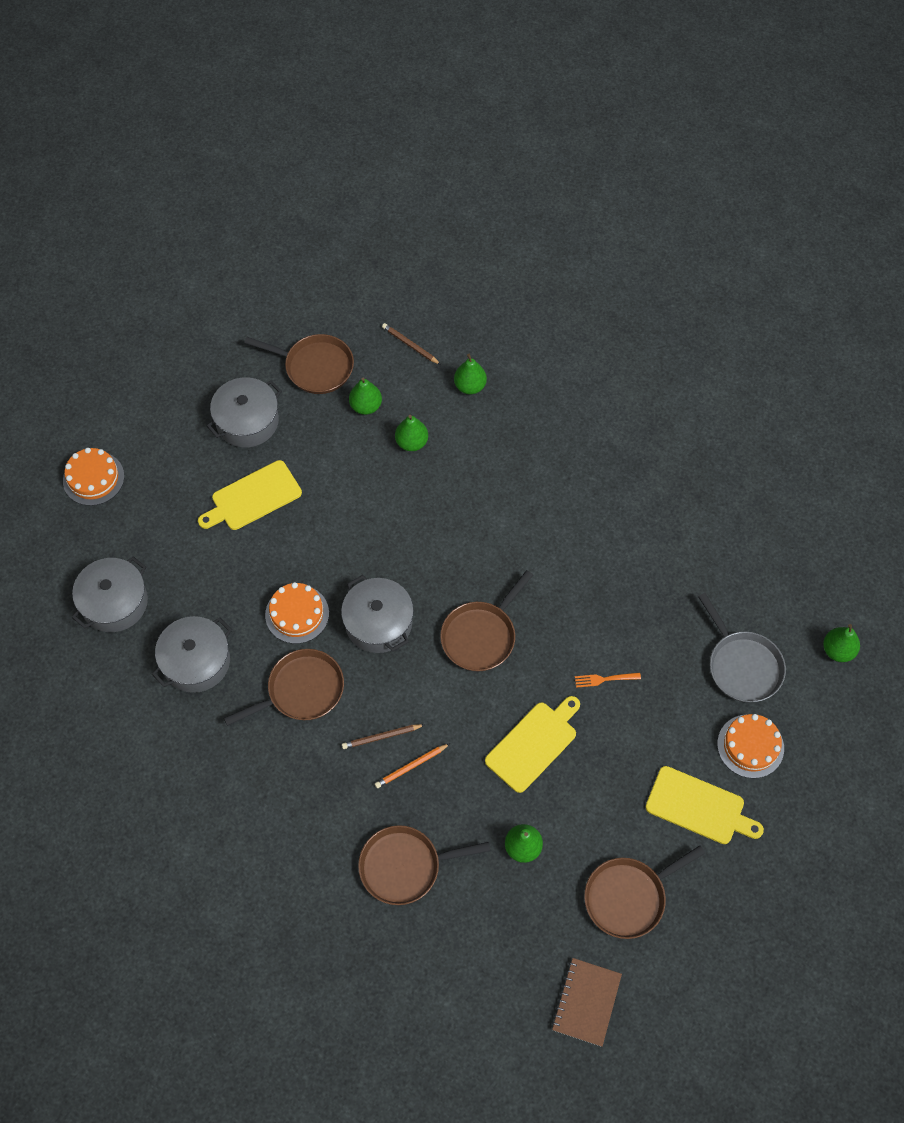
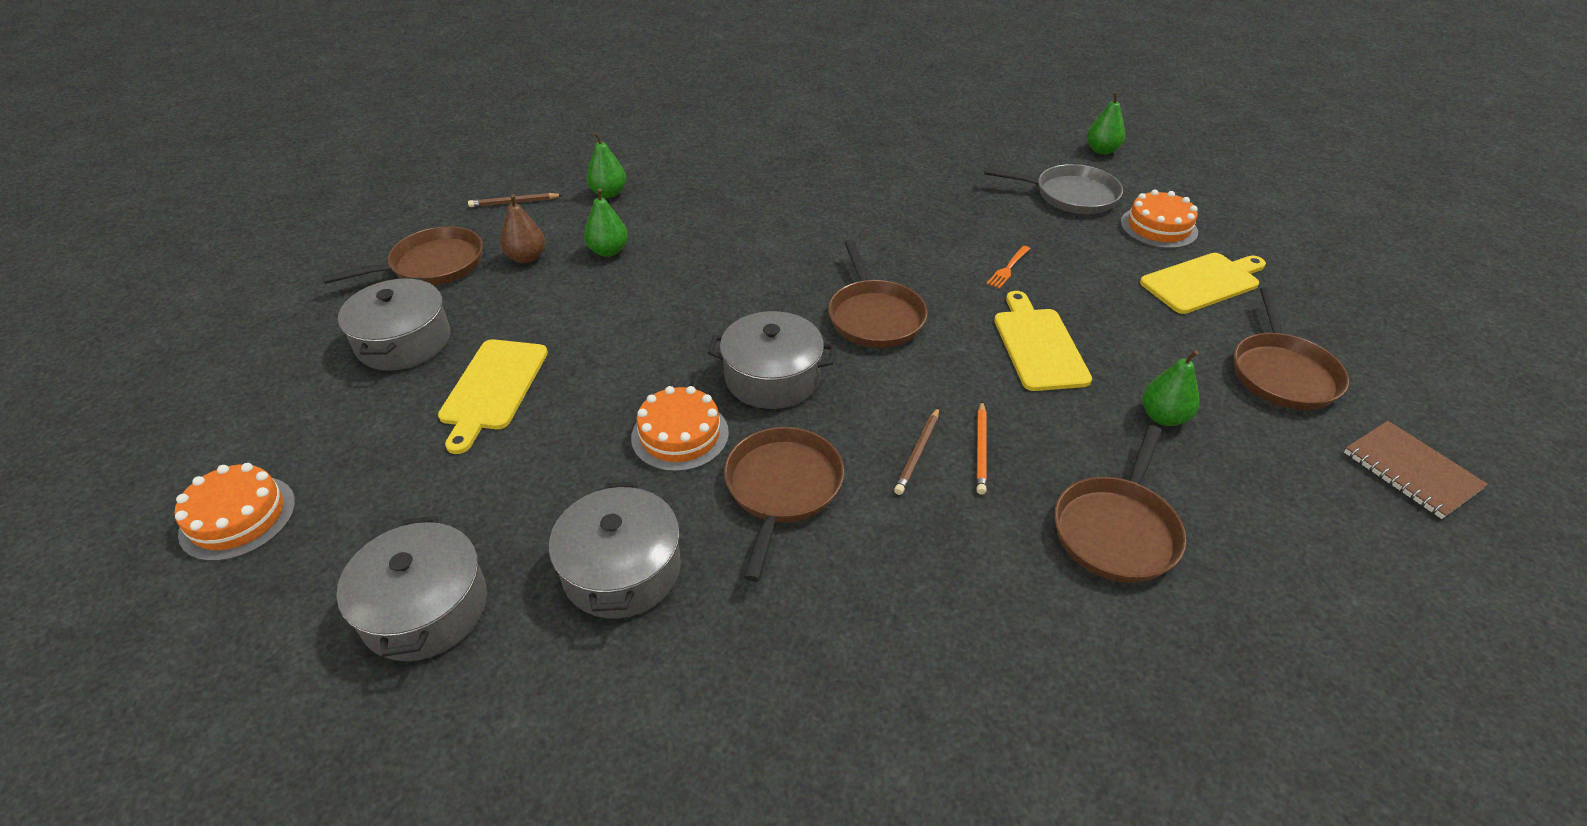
camera: 50 degrees left, 20 degrees down
green pear [349,378,382,415] -> brown pear [500,194,545,263]

